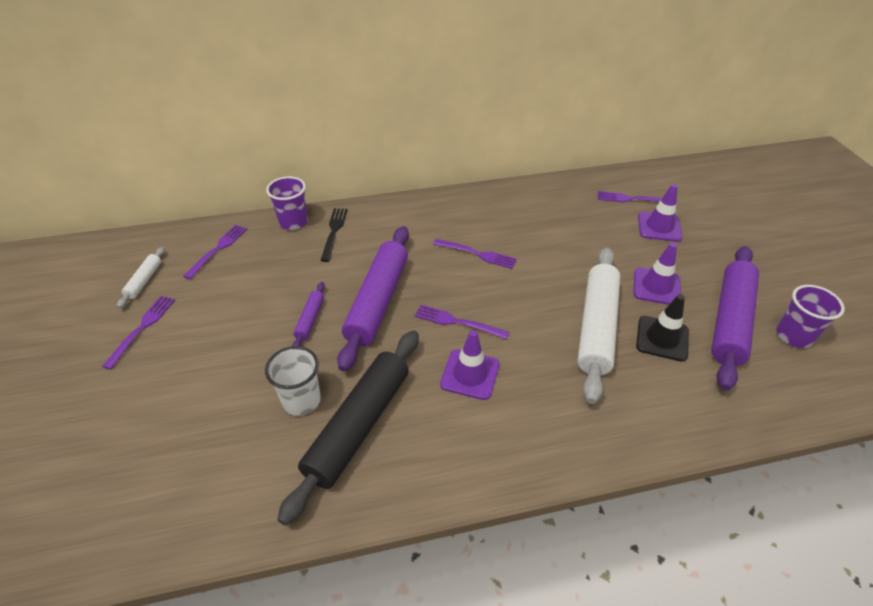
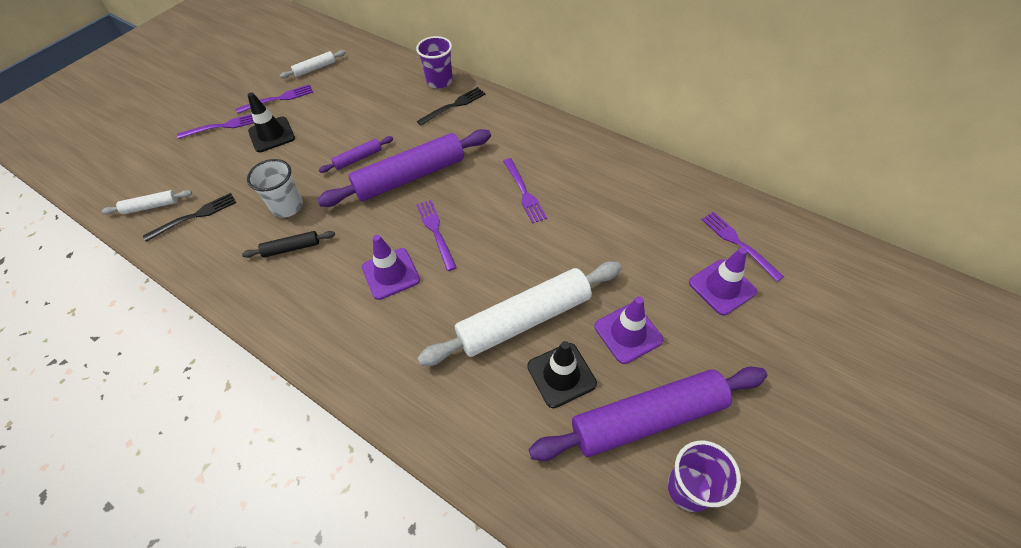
camera: 50 degrees right, 10 degrees up
purple fork [183,225,247,279] -> purple fork moved to [177,114,254,139]
black rolling pin [277,330,419,526] -> black rolling pin [242,231,335,258], size x0.45
none -> white rolling pin [102,190,192,214]
none -> black fork [143,193,236,242]
none -> black traffic cone [248,92,295,152]

